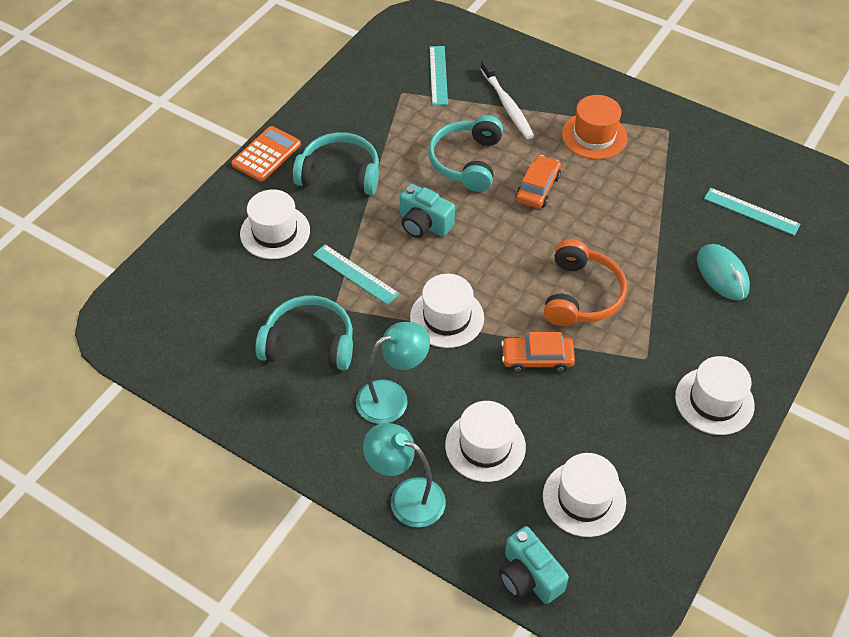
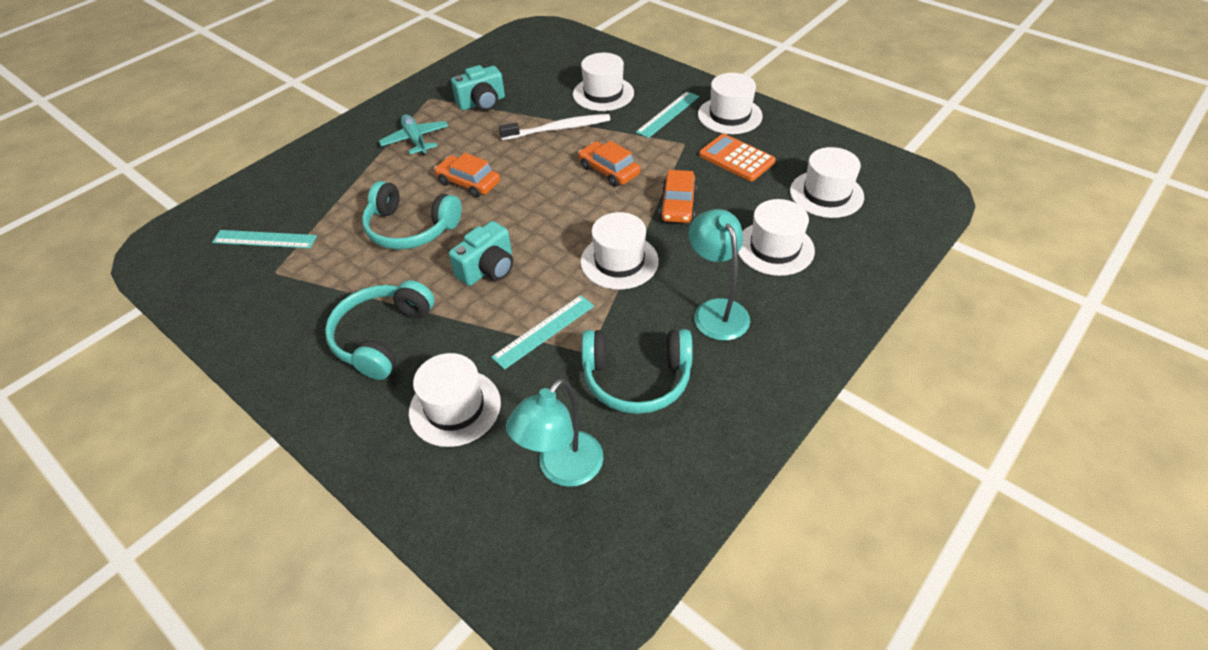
camera: 80 degrees left, 5 degrees down
orange calculator [231,126,301,181] -> orange calculator moved to [699,134,776,181]
turquoise headphones [256,296,353,370] -> turquoise headphones turned 105 degrees counterclockwise [582,329,693,414]
turquoise lamp [363,423,446,528] -> turquoise lamp moved to [506,379,603,487]
white toothbrush [481,59,534,139] -> white toothbrush moved to [499,114,610,140]
turquoise camera [499,526,569,604] -> turquoise camera moved to [451,65,505,111]
orange headphones [544,239,627,326] -> orange car [578,141,640,187]
orange hat [562,95,627,159] -> turquoise plane [379,114,448,156]
turquoise mouse [697,244,750,300] -> white hat [573,53,634,111]
turquoise ruler [704,188,800,236] -> turquoise ruler moved to [636,91,700,138]

